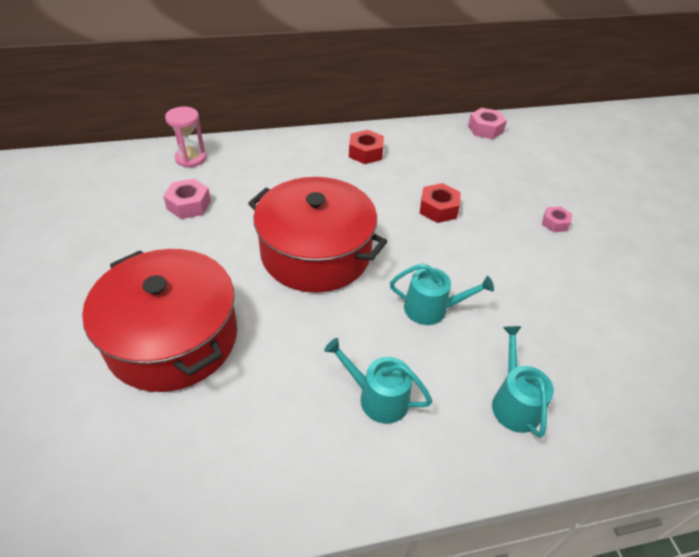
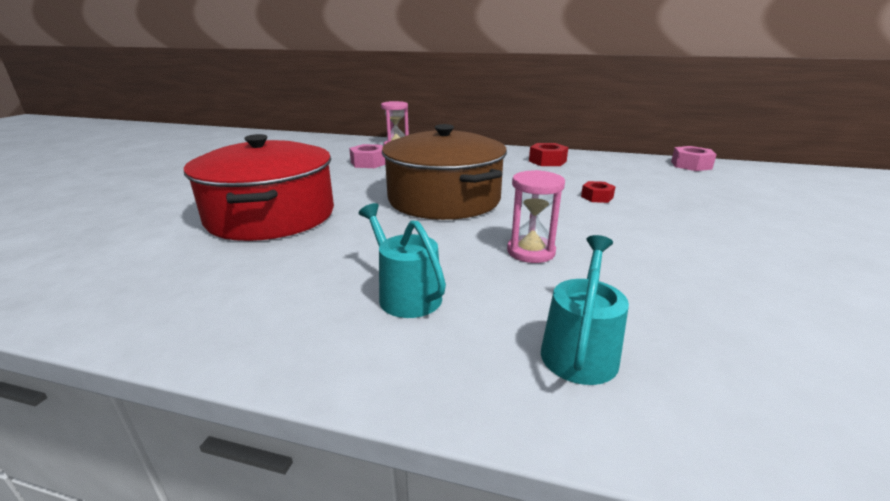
camera: 30 degrees right, 20 degrees down
red pot [248,177,388,293] -> brown pot [382,124,507,220]
turquoise watering can [390,263,494,325] -> pink hourglass [507,170,565,263]
red nut [420,183,461,223] -> red nut [581,181,616,203], size x0.66
pink nut [542,206,572,232] -> none

